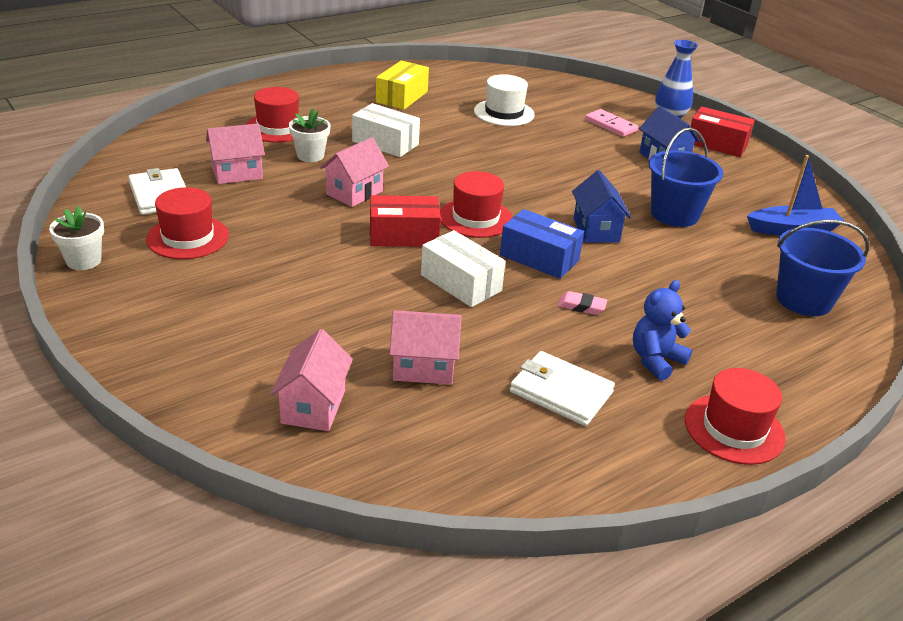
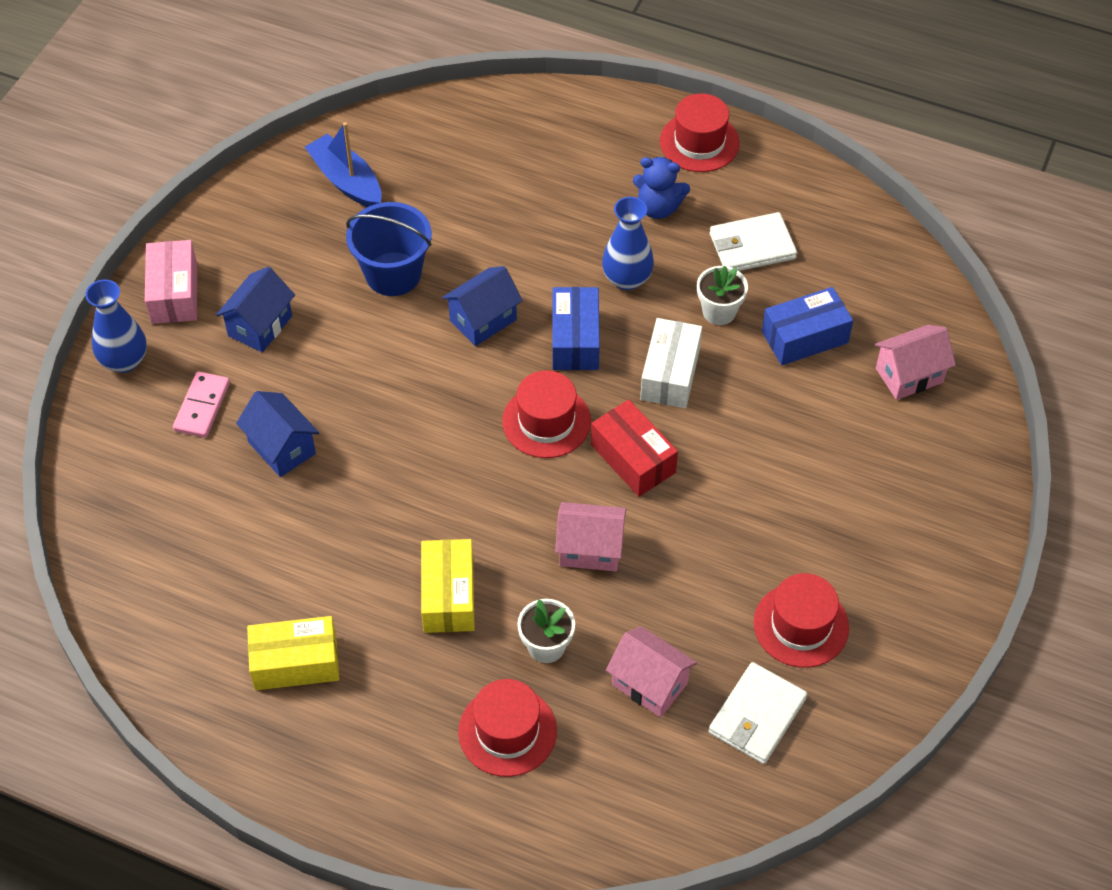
camera: 120 degrees left, 20 degrees up
white flower pot [49,206,104,270] -> white flower pot moved to [697,266,748,325]
white box [352,103,420,157] -> yellow box [421,539,475,633]
pink house [389,310,462,385] -> blue box [762,287,853,365]
white hat [474,74,535,126] -> none
white wallet [510,351,615,426] -> white wallet turned 75 degrees clockwise [710,212,797,271]
pink eraser [558,291,607,315] -> blue vase [602,197,654,290]
red box [691,106,755,157] -> pink box [145,240,197,324]
blue bucket [776,220,869,316] -> none
none -> blue house [236,391,319,477]

